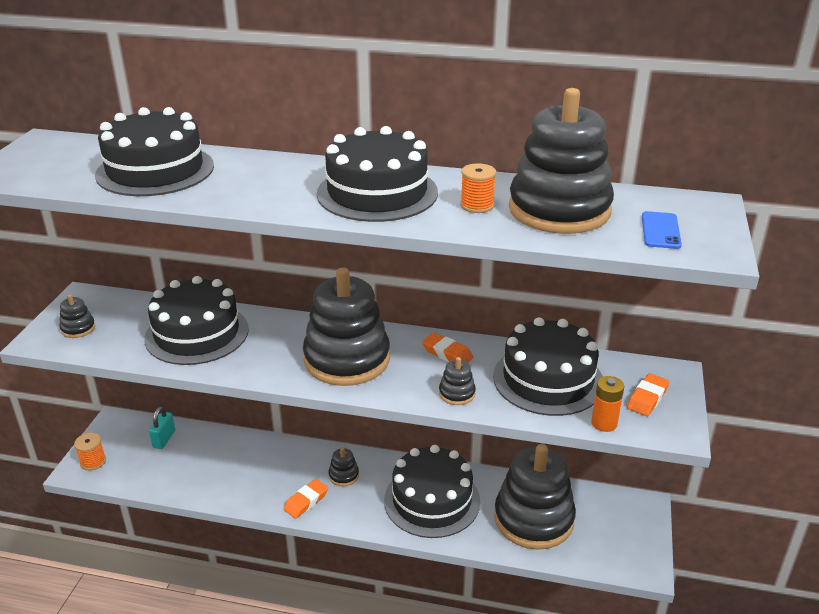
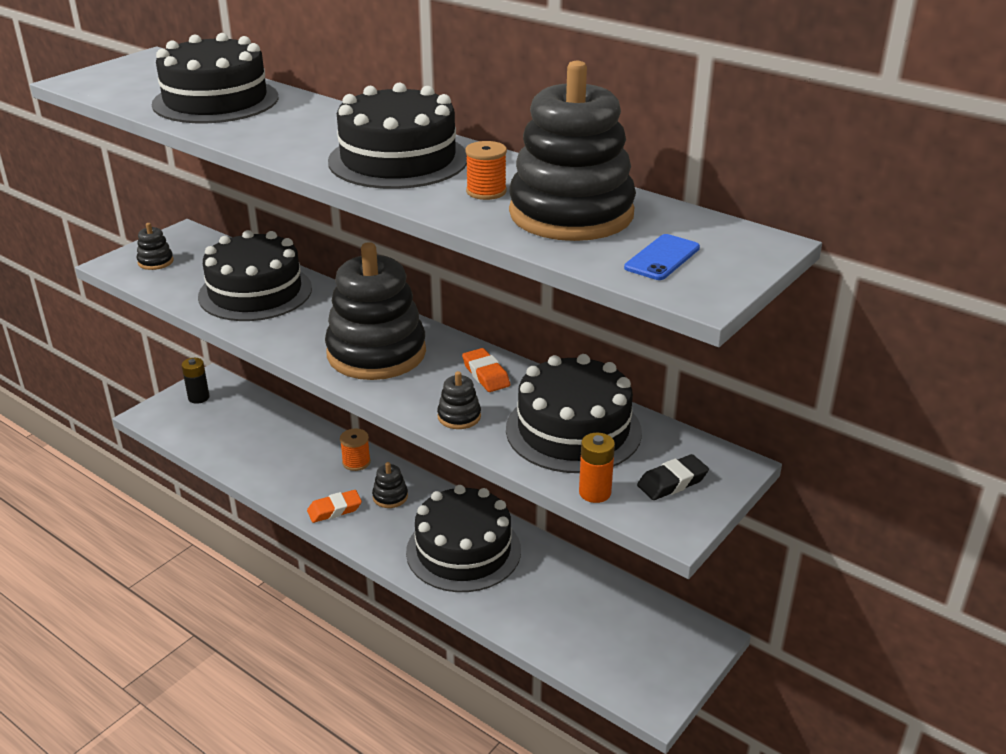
camera: 25 degrees right, 0 degrees up
orange spool [74,433,106,471] -> orange spool moved to [340,429,371,471]
turquoise padlock [149,407,175,449] -> none
black stacking toy [494,444,576,550] -> none
orange eraser [627,373,669,416] -> black eraser [637,454,709,500]
none -> black battery [181,358,210,404]

